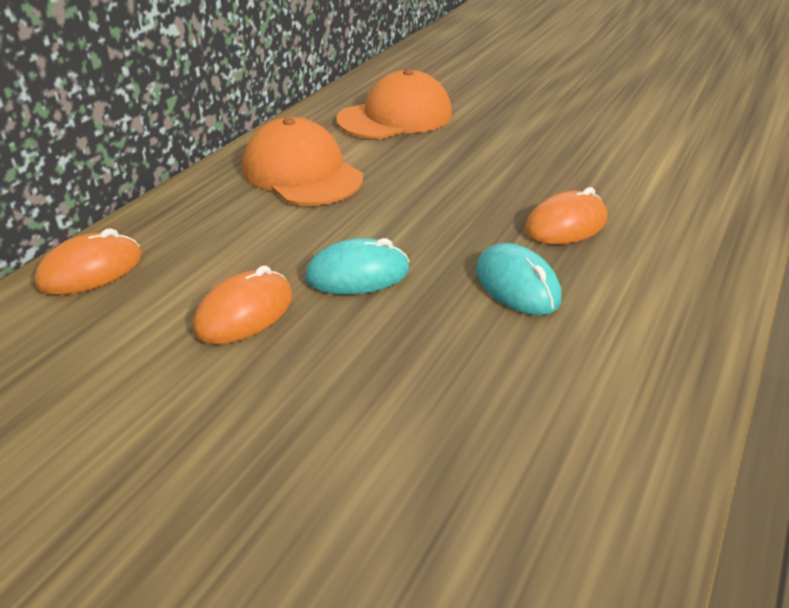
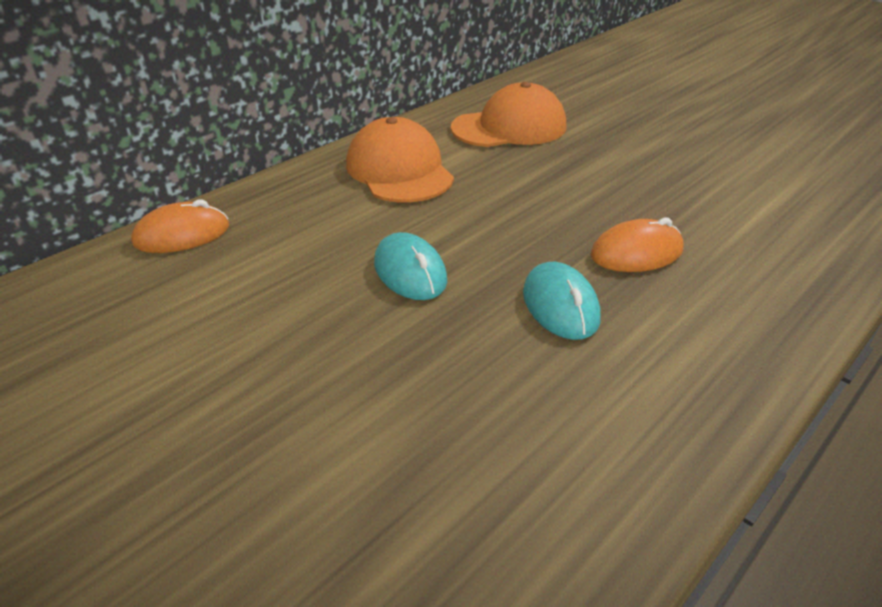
camera: 15 degrees right, 0 degrees up
orange mouse [193,265,293,344] -> none
turquoise mouse [305,238,410,295] -> turquoise mouse turned 60 degrees clockwise [374,232,447,300]

